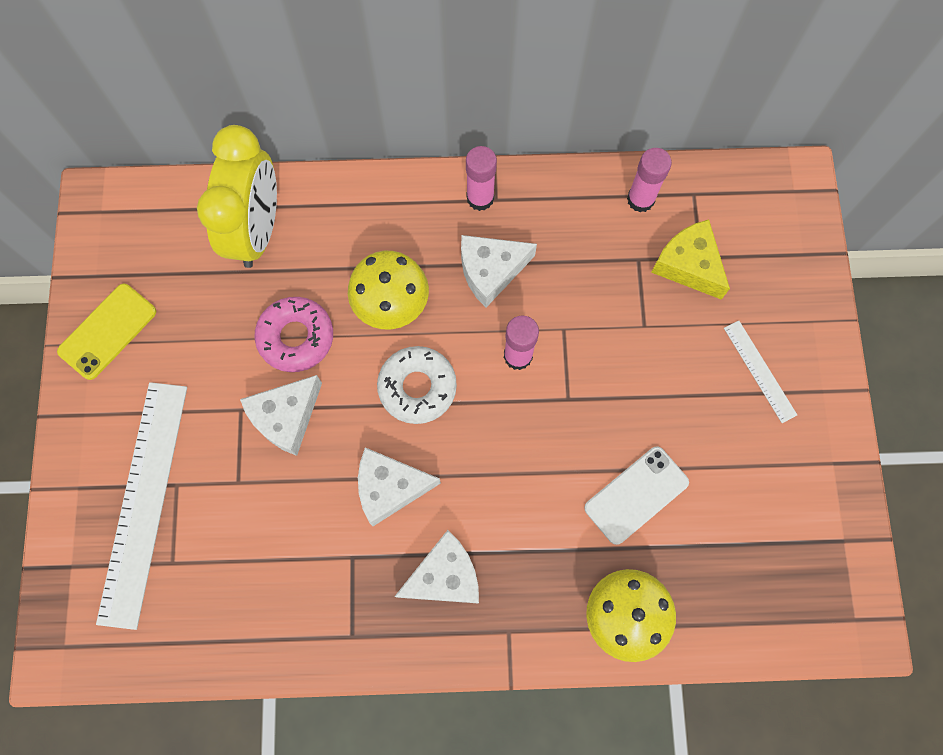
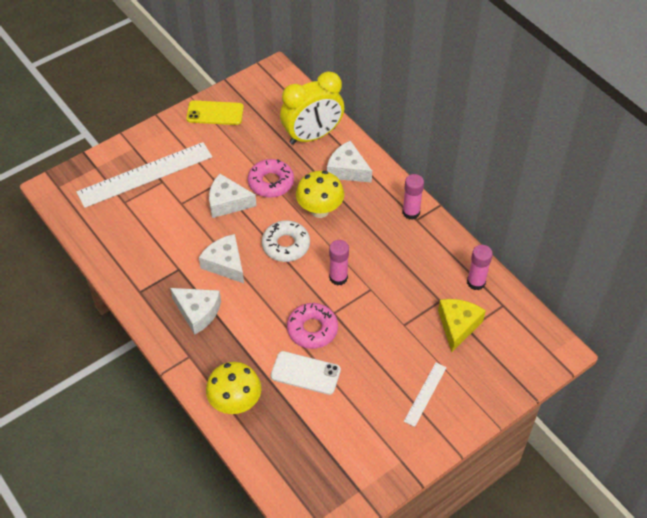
camera: 55 degrees right, 20 degrees down
white cheese [461,235,537,307] -> white cheese moved to [327,141,372,183]
none -> pink donut [287,303,338,349]

